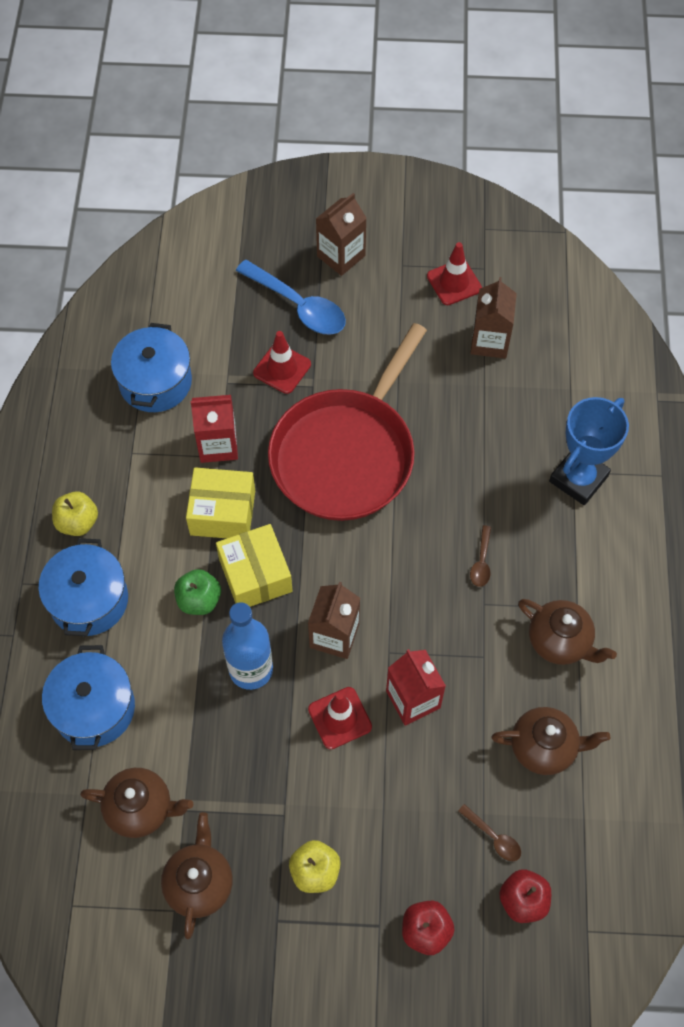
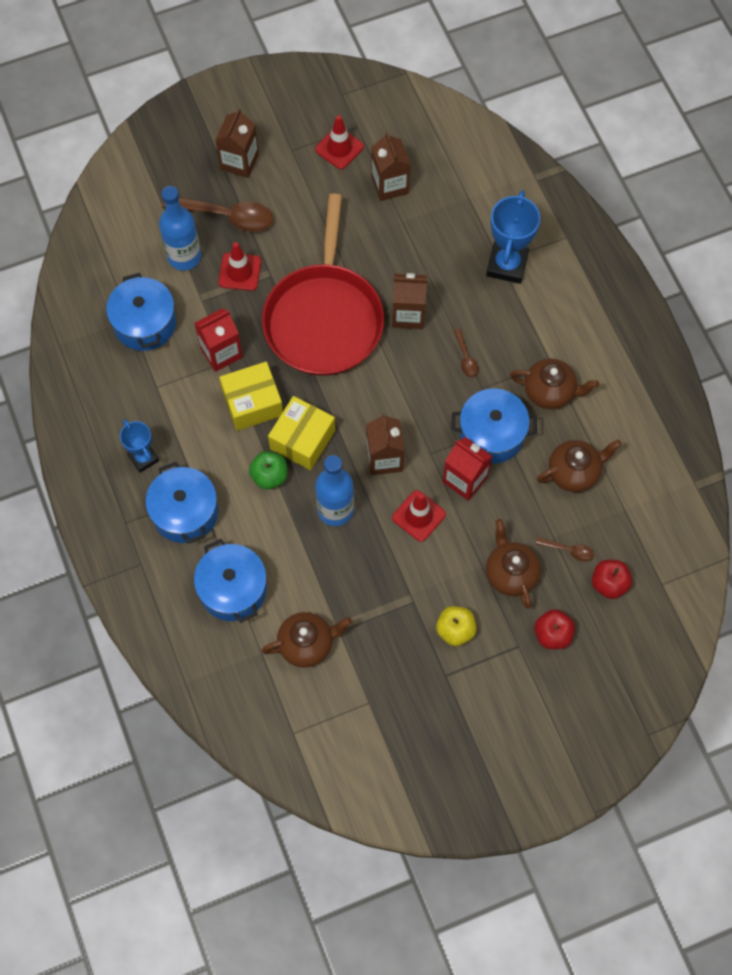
camera: 25 degrees left, 5 degrees up
yellow apple [52,492,98,536] -> blue trophy [120,419,159,473]
brown teapot [161,812,233,939] -> brown teapot moved to [486,519,541,609]
yellow box [216,524,292,607] -> yellow box turned 75 degrees clockwise [268,396,335,470]
blue spoon [236,260,346,335] -> brown spoon [162,197,273,232]
none -> blue bottle [159,186,201,270]
none -> brown carton [392,273,427,329]
none -> blue pot [451,388,537,464]

